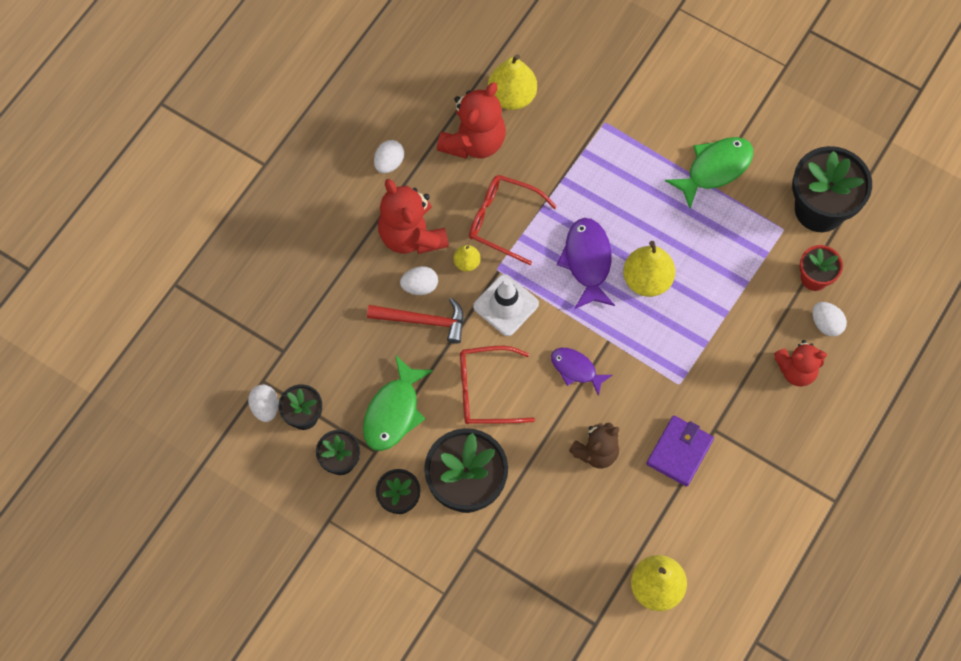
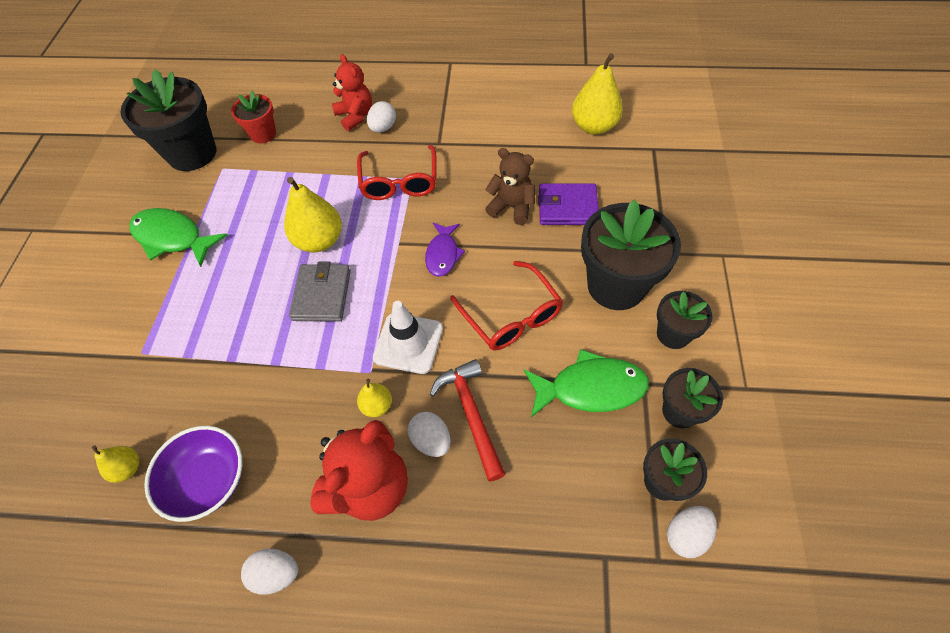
camera: 115 degrees left, 10 degrees down
red teddy bear [437,82,506,159] -> purple bowl [144,426,242,522]
red glasses [469,175,557,265] -> red glasses moved to [357,145,437,200]
yellow pear [488,54,537,110] -> yellow pear [92,445,139,483], size x0.53
purple fish [557,218,615,309] -> grey wallet [289,261,351,322]
purple wallet [646,415,714,487] -> purple wallet moved to [538,184,599,225]
white egg [812,302,847,336] -> white egg moved to [367,101,396,133]

